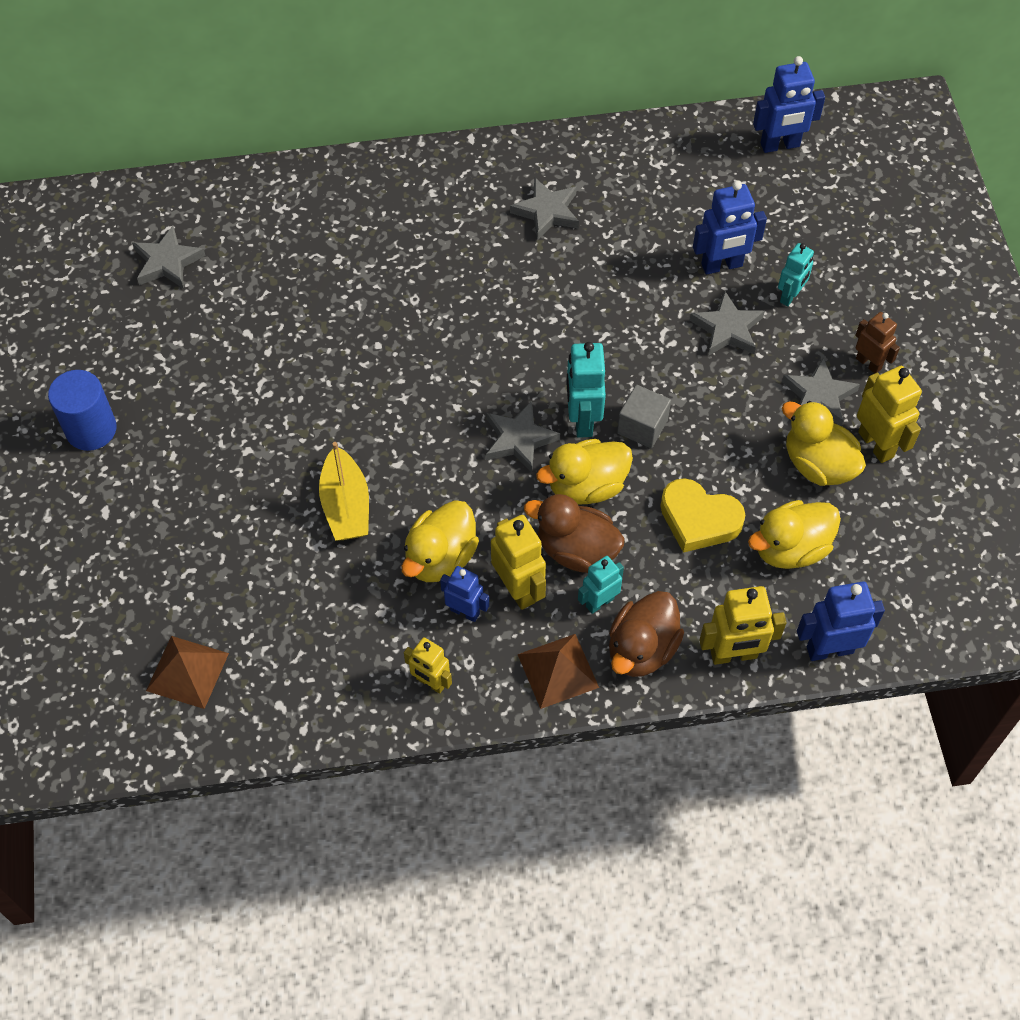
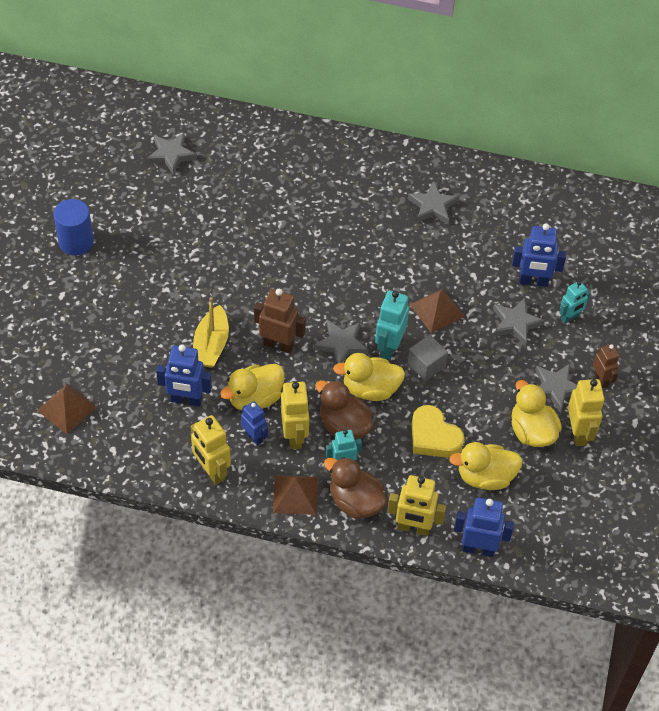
camera: 20 degrees right, 5 degrees down
yellow robot [404,637,452,694] -> yellow robot [191,415,231,485], size x1.54
brown duck [609,591,684,677] -> brown duck turned 75 degrees clockwise [324,457,387,519]
blue robot [753,56,825,153] -> blue robot moved to [156,344,212,407]
none -> brown robot [254,289,306,354]
none -> brown pyramid [410,289,465,333]

